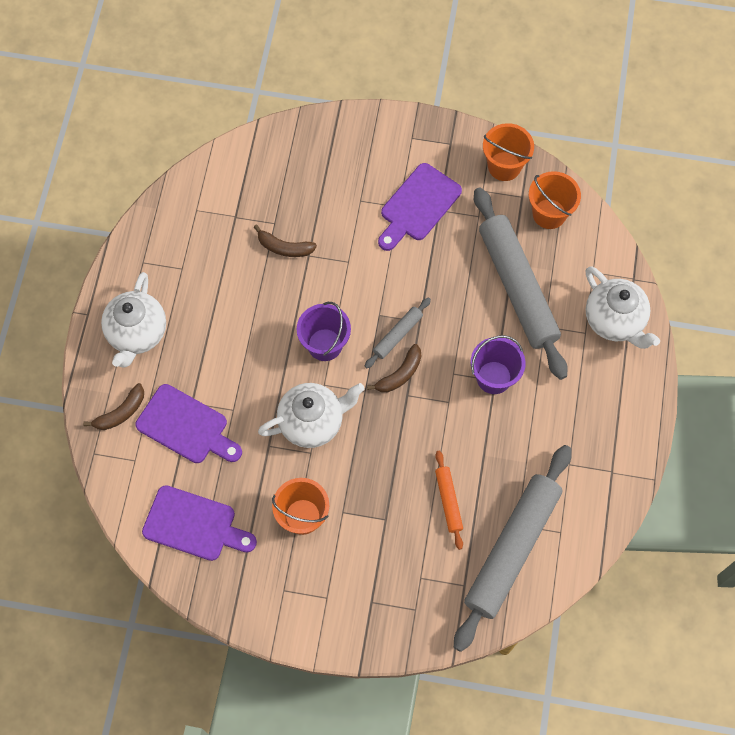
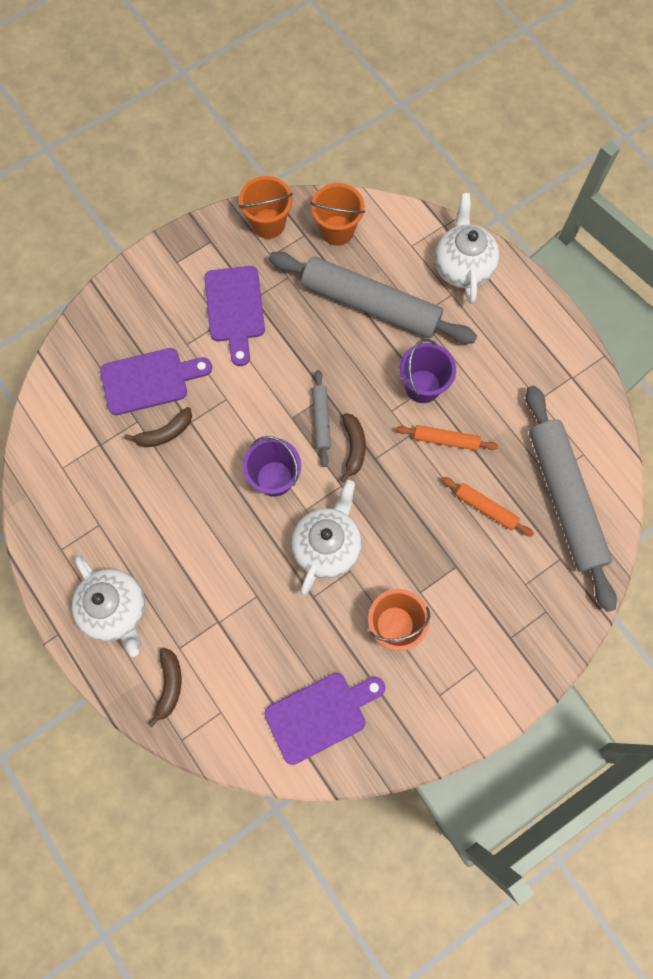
camera: 45 degrees left, 5 degrees up
purple cutting board [136,384,242,463] -> purple cutting board moved to [100,348,212,415]
white teapot [586,266,660,349] -> white teapot turned 105 degrees counterclockwise [435,193,499,304]
none -> orange rolling pin [396,425,498,451]

